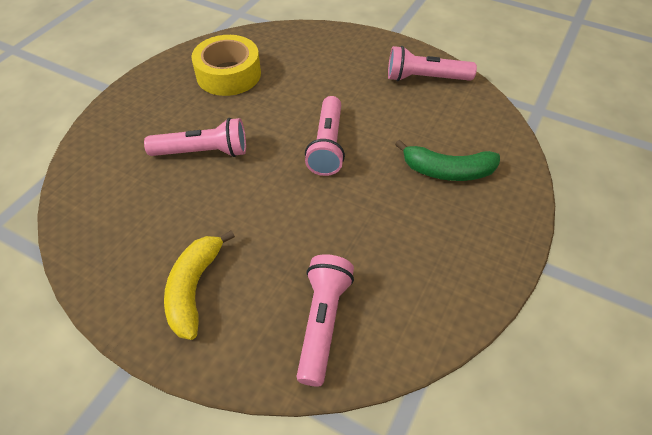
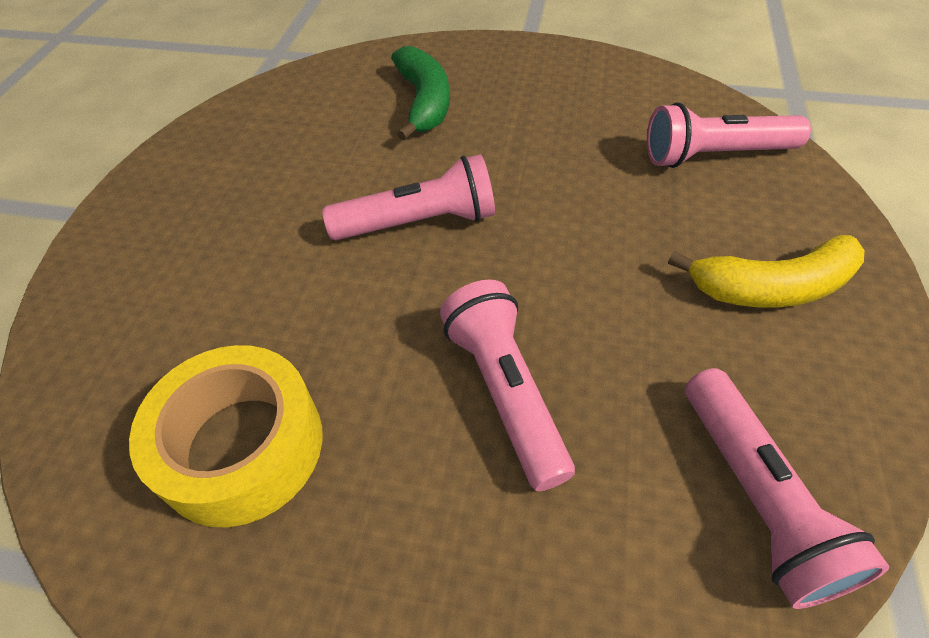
camera: 105 degrees left, 0 degrees up
pink flashlight [388,46,477,81] -> pink flashlight moved to [685,368,890,609]

